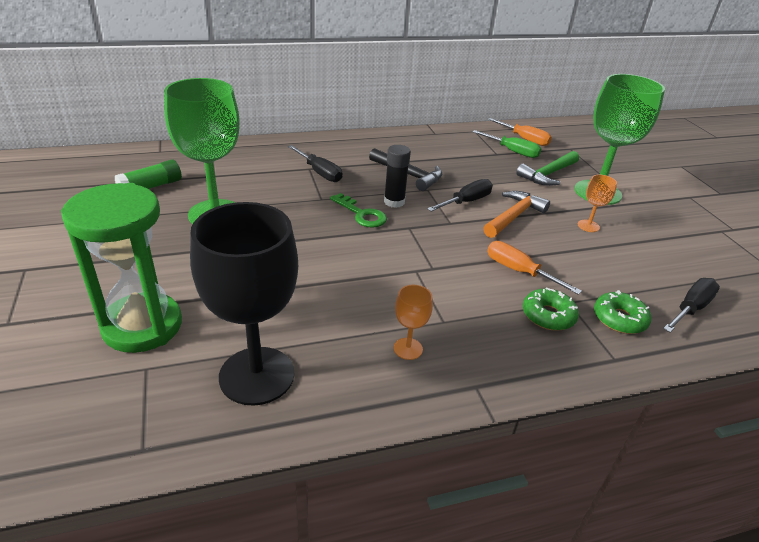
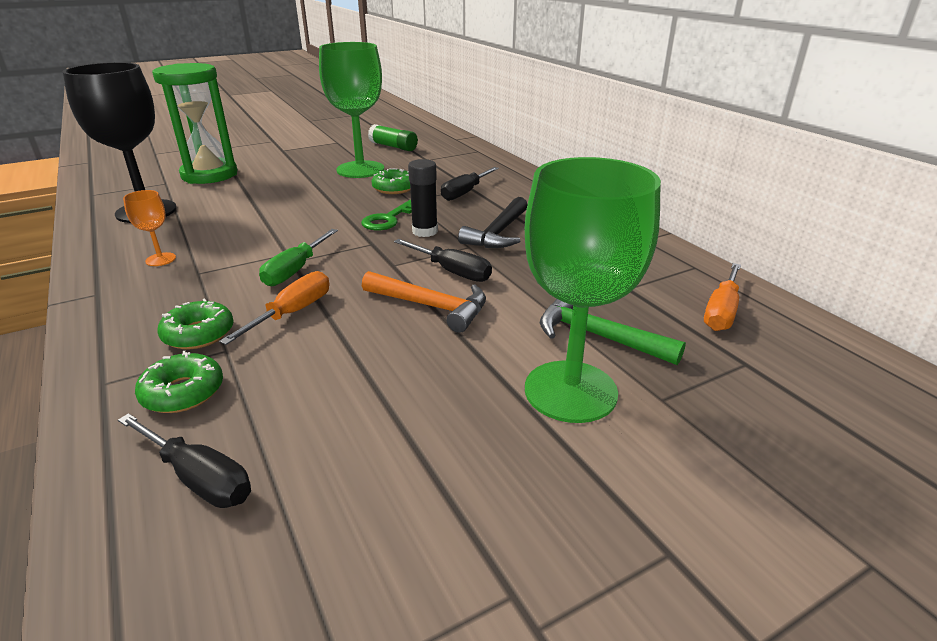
camera: 80 degrees right, 5 degrees down
green screwdriver [473,130,541,158] -> green screwdriver moved to [259,229,338,286]
orange goblet [578,175,617,232] -> none
none -> green donut [372,168,410,194]

